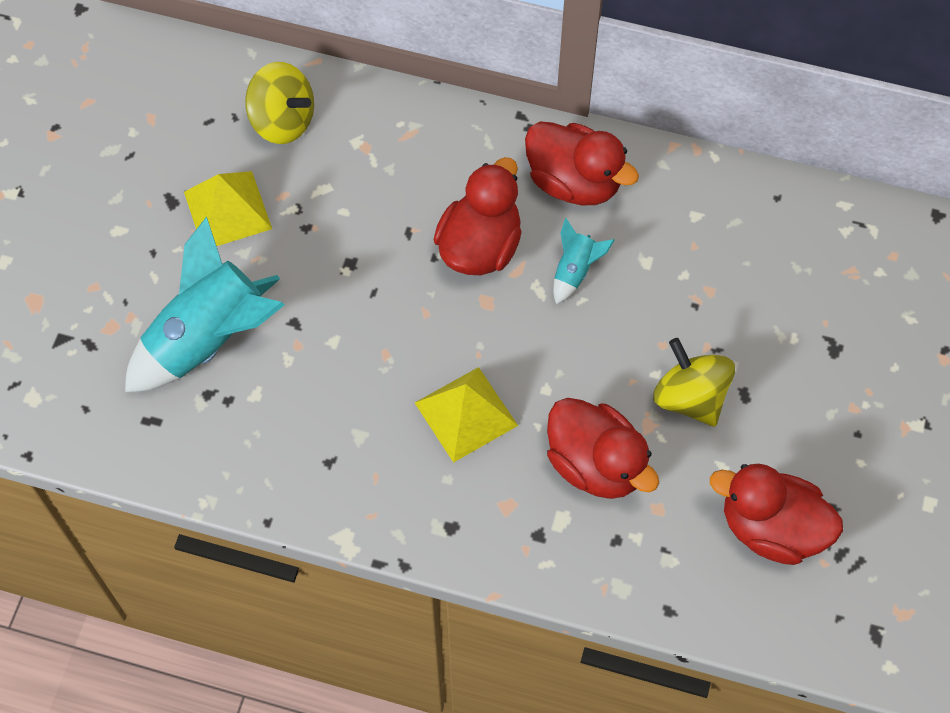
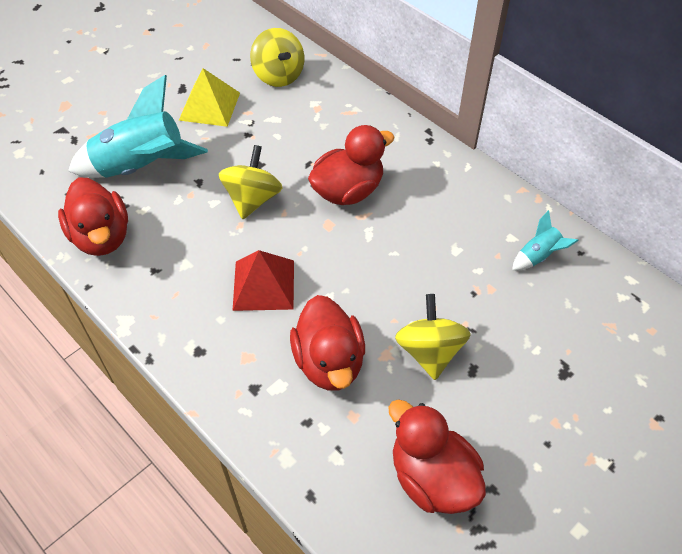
camera: 30 degrees right, 10 degrees down
yellow pyramid [415,367,518,463] -> red pyramid [233,250,294,311]
red duck [525,121,639,206] -> red duck moved to [58,177,128,256]
turquoise rocket [553,218,615,304] -> turquoise rocket moved to [512,210,579,270]
none -> yellow spinning top [219,145,282,219]

